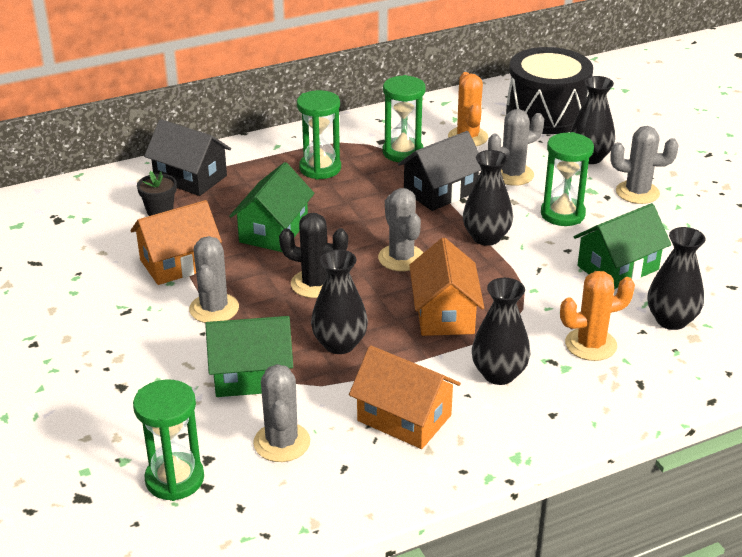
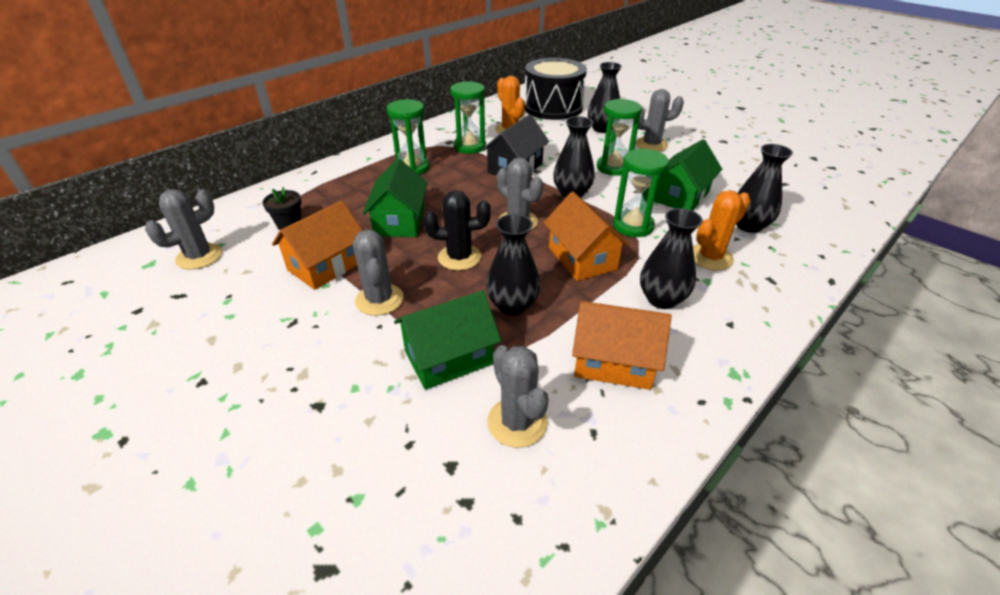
camera: 20 degrees left, 5 degrees up
green hourglass [133,379,204,501] -> green hourglass moved to [613,149,669,237]
black house [144,119,231,196] -> none
grey cactus [488,109,544,186] -> grey cactus moved to [145,189,222,270]

